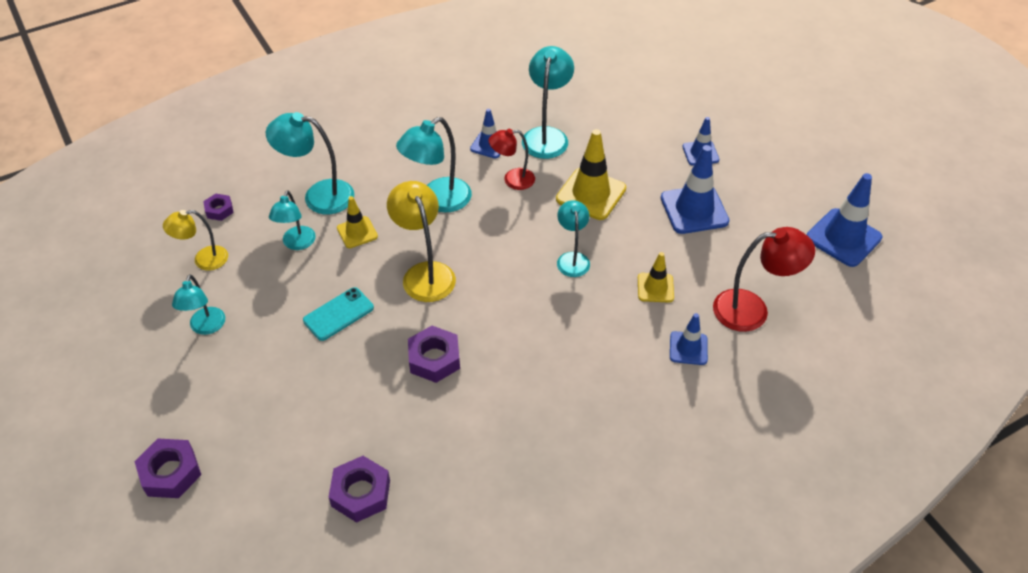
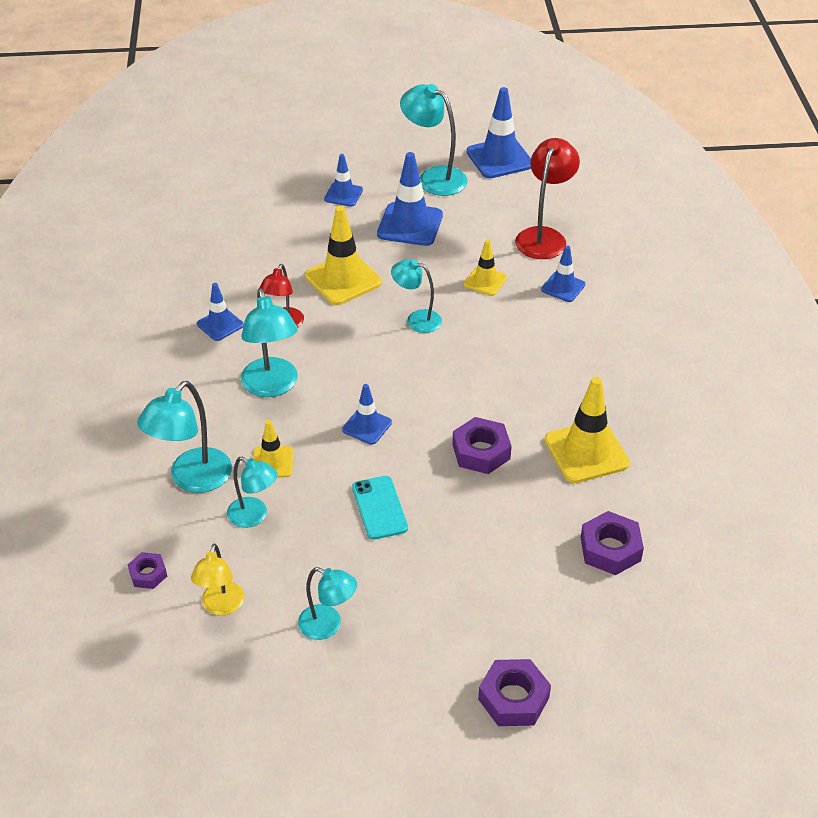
camera: 65 degrees left, 5 degrees down
yellow lamp [387,181,456,302] -> blue traffic cone [342,384,392,445]
turquoise lamp [522,46,574,159] -> turquoise lamp moved to [400,84,468,196]
none -> yellow traffic cone [544,377,630,483]

